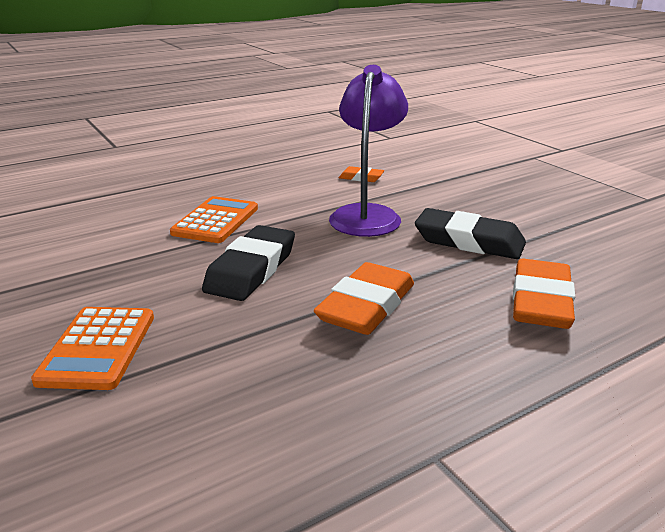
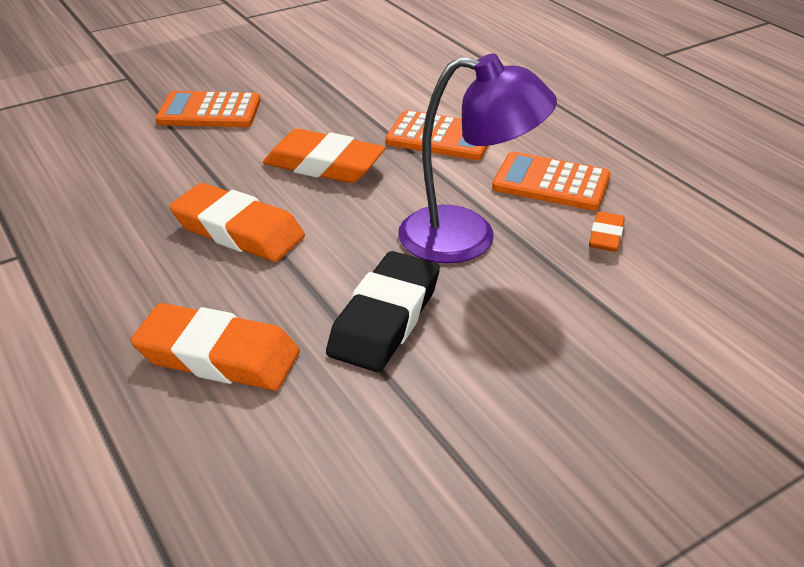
camera: 90 degrees right, 10 degrees up
black eraser [202,225,295,301] -> orange eraser [263,129,385,183]
none -> orange calculator [492,152,611,211]

